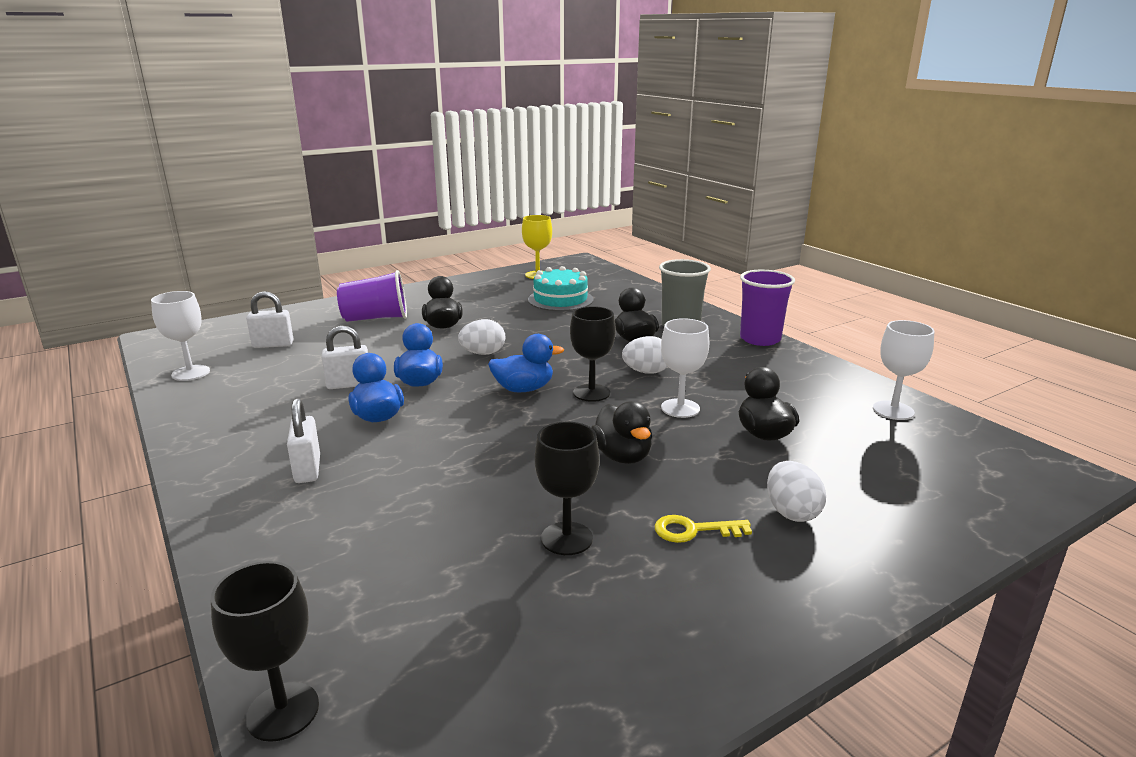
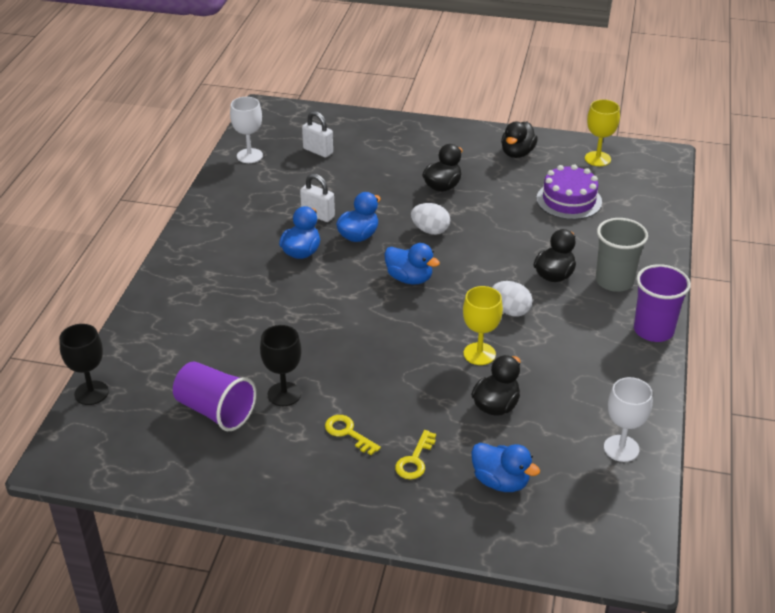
camera: 45 degrees right, 15 degrees up
white padlock [287,398,320,483] -> none
purple cup [337,270,407,322] -> purple cup moved to [173,362,256,431]
turquoise cake [528,266,593,311] -> purple cake [536,164,602,220]
black goblet [570,306,616,402] -> none
black duck [591,401,652,464] -> black duck moved to [501,121,538,158]
white goblet [661,318,709,418] -> yellow goblet [463,286,503,365]
white egg [767,461,826,522] -> yellow key [395,430,436,480]
none -> blue duck [471,443,540,492]

